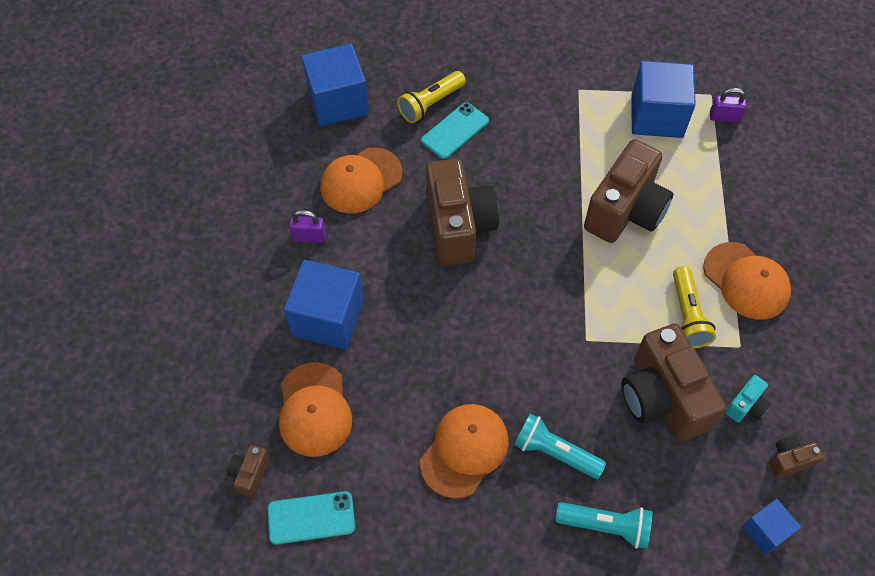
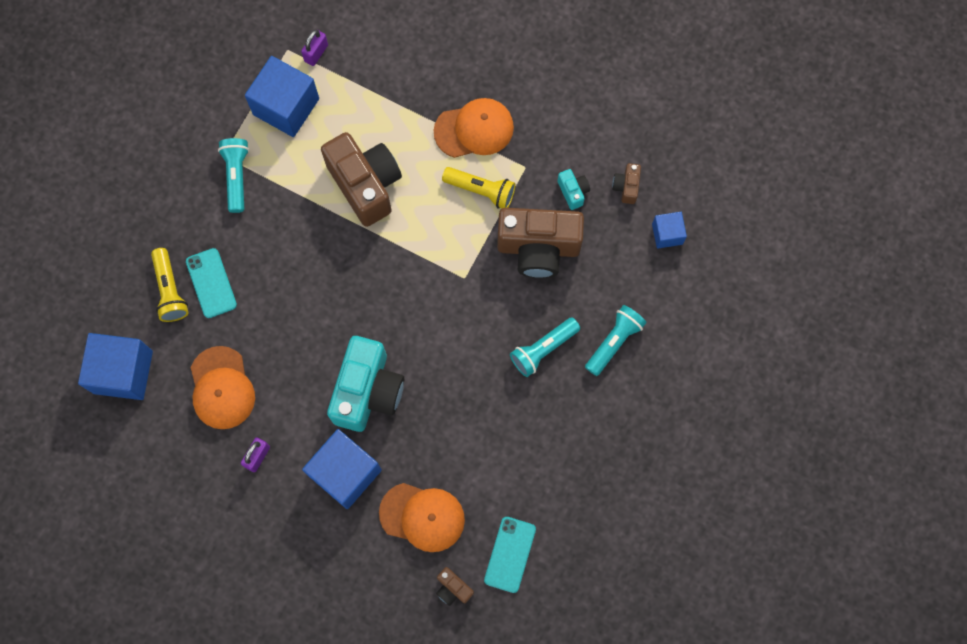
camera: 65 degrees left, 15 degrees up
orange cap [420,404,509,499] -> none
brown camera [426,159,499,266] -> none
none -> turquoise flashlight [218,138,249,213]
none -> turquoise camera [327,336,404,432]

